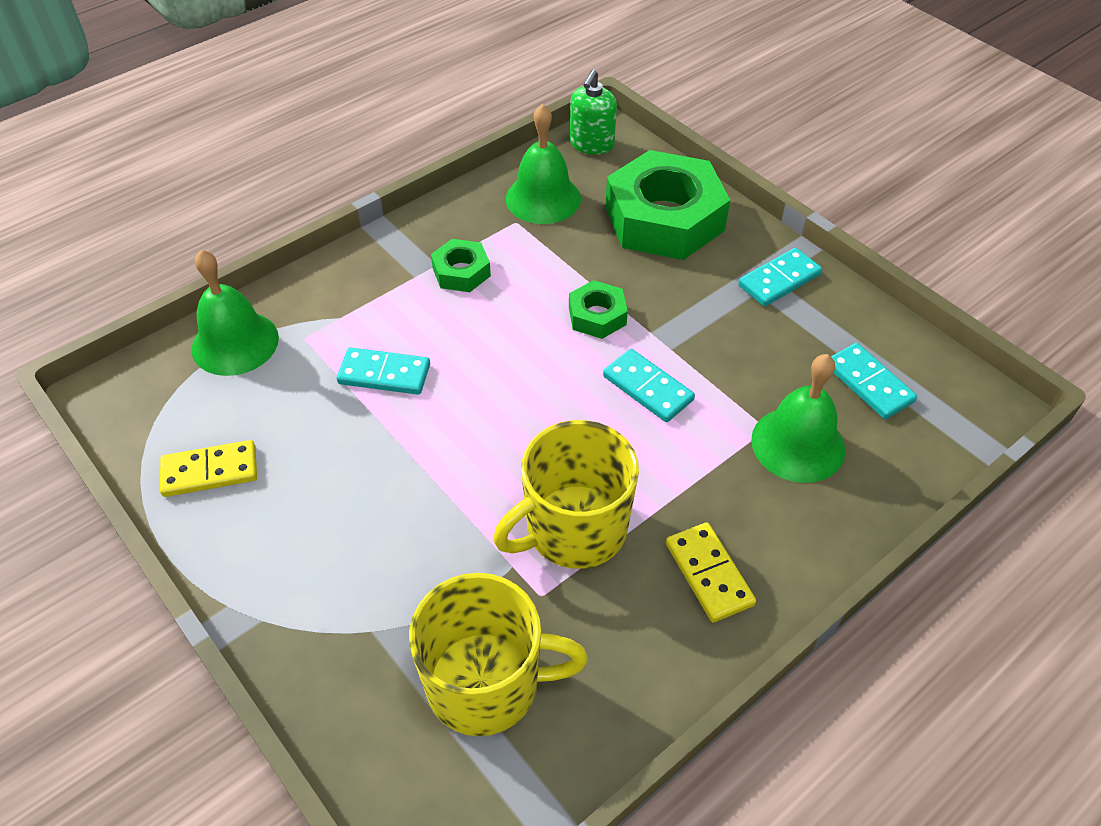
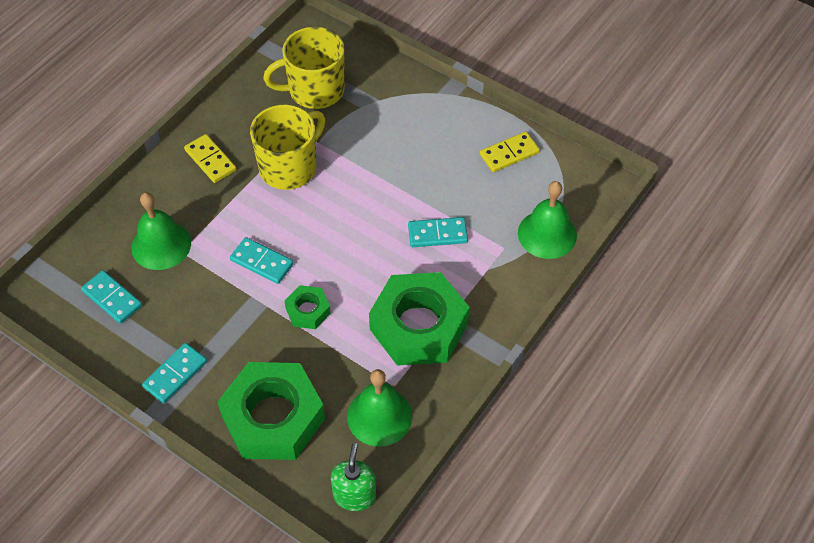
camera: 165 degrees right, 5 degrees up
green nut [431,239,491,292] -> green nut [369,272,470,366], size x2.14

